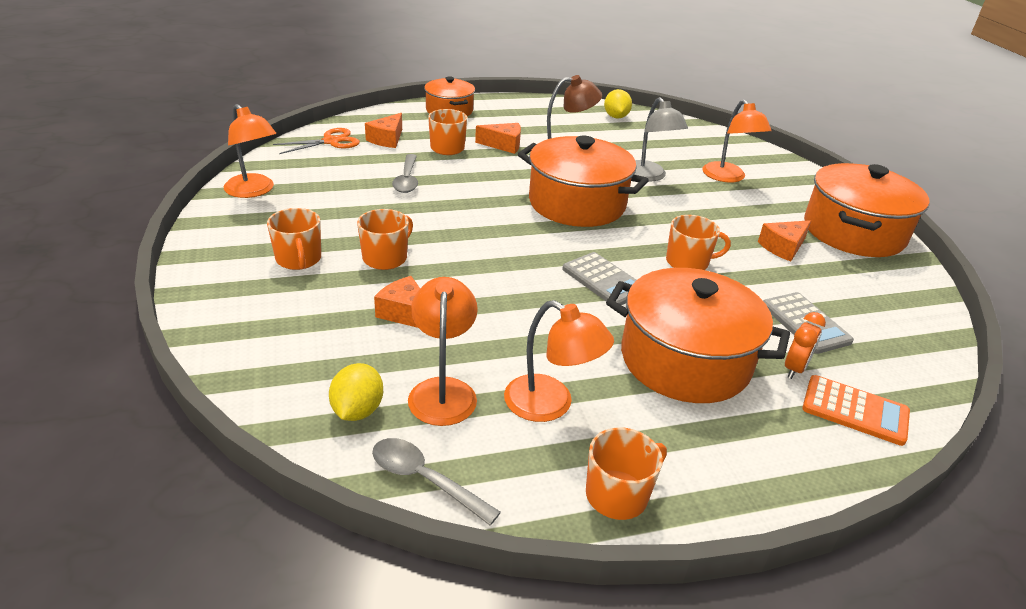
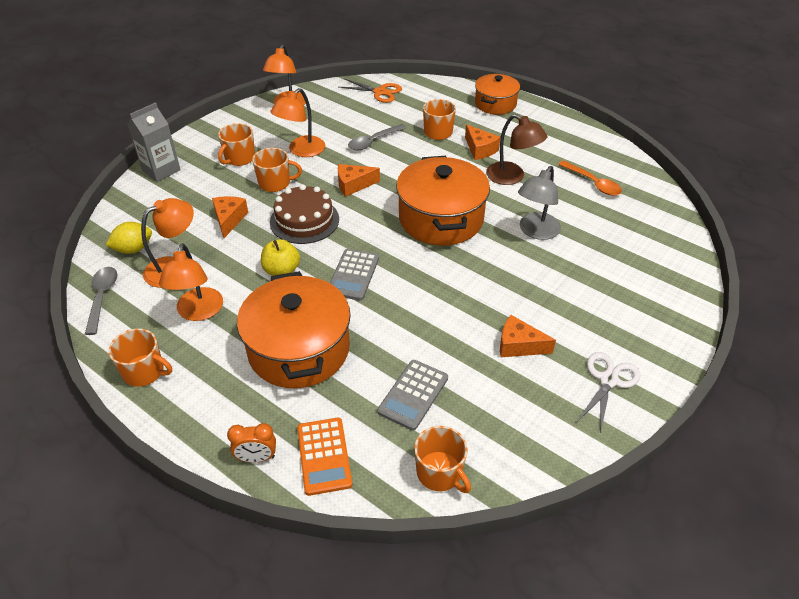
camera: 55 degrees right, 10 degrees up
orange cheese [365,113,402,148] -> orange cheese moved to [338,164,380,197]
yellow lemon [604,89,632,119] -> none
orange mug [666,215,731,270] -> orange mug moved to [414,426,471,493]
orange lamp [702,100,772,182] -> orange lamp moved to [270,88,325,157]
orange clock [785,312,826,379] -> orange clock moved to [227,423,276,463]
orange pot [804,163,930,257] -> white scissors [576,352,640,434]
none -> grey carton [127,102,181,182]
none -> yellow apple [261,239,300,276]
none -> brown cake [270,184,339,244]
none -> orange spoon [558,161,622,196]

